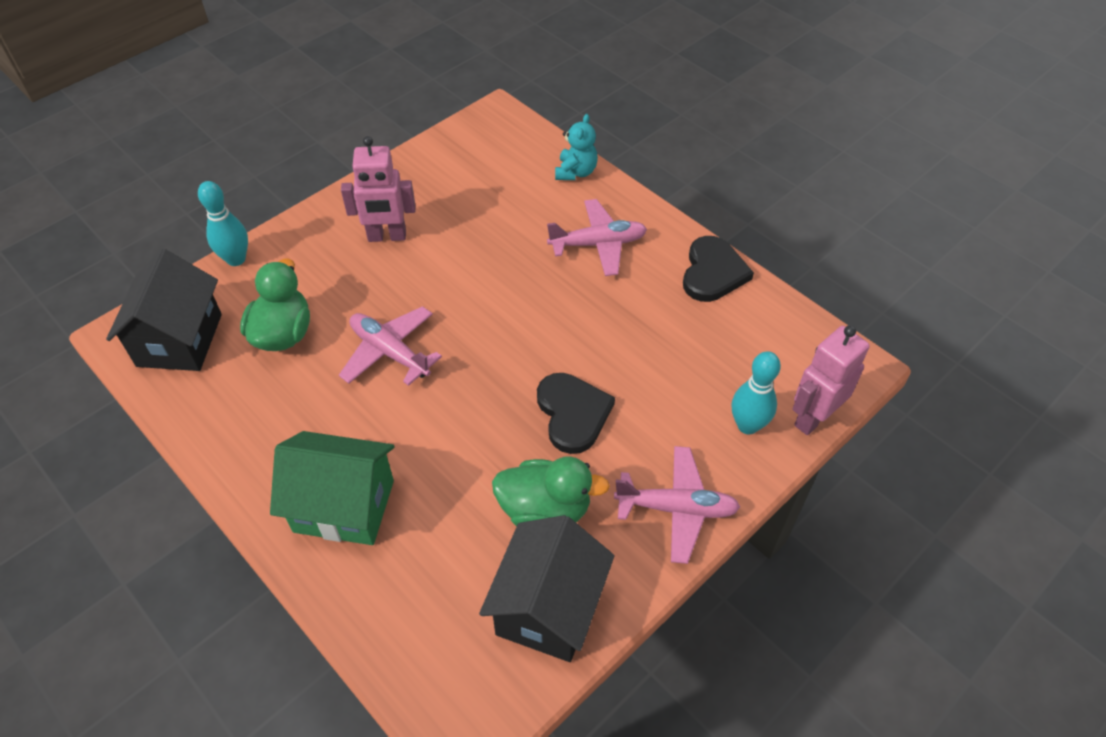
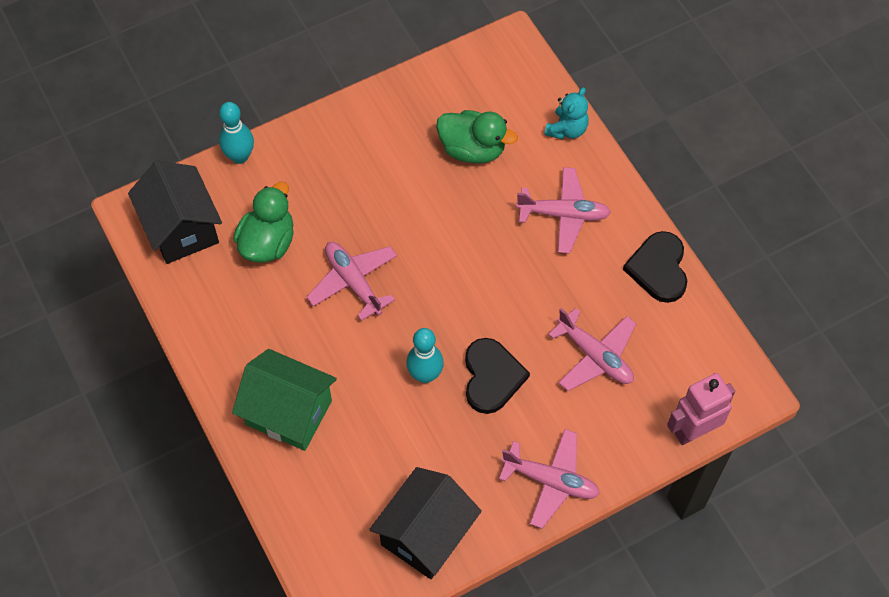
camera: 15 degrees right, 10 degrees up
black house [106,249,222,371] -> black house turned 45 degrees counterclockwise [128,161,222,264]
pink robot [341,136,416,242] -> none
green duck [492,456,610,527] -> green duck moved to [436,110,518,163]
black heart [683,236,754,302] -> black heart turned 150 degrees clockwise [623,231,687,303]
turquoise bowling pin [732,351,781,434] -> turquoise bowling pin moved to [406,328,444,383]
none -> pink plane [548,308,636,391]

